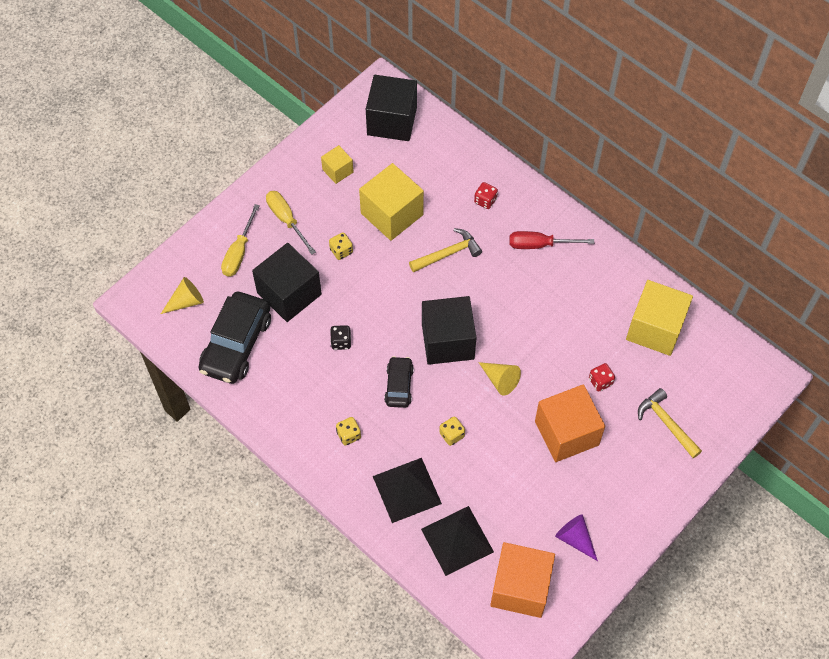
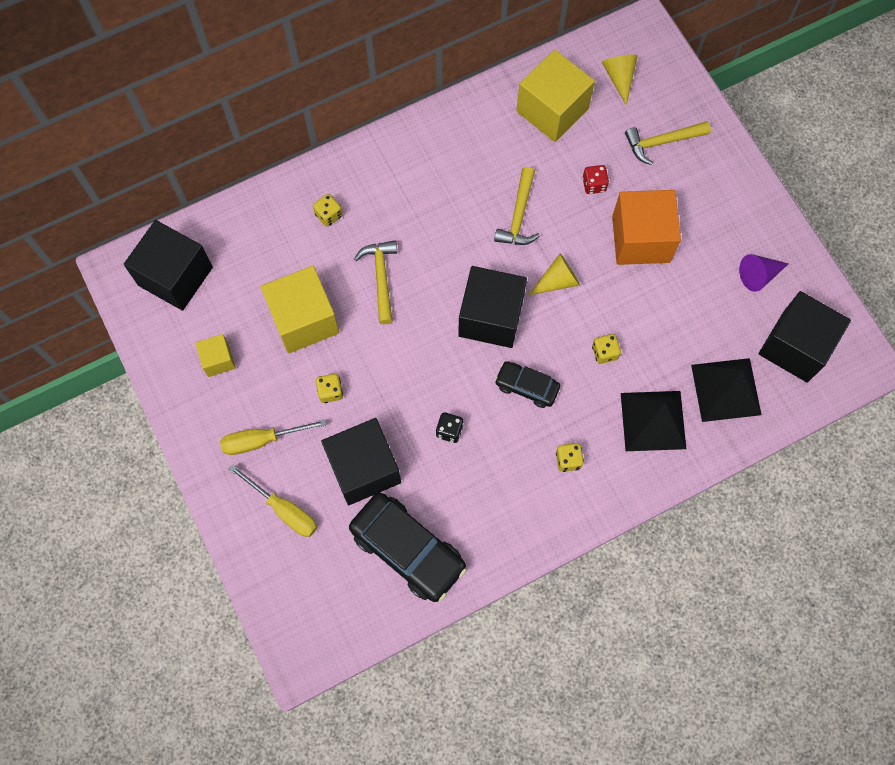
camera: 70 degrees left, 10 degrees up
yellow cone [161,277,204,314] -> yellow cone moved to [602,54,638,106]
red dice [474,182,498,209] -> yellow dice [313,194,343,227]
orange cube [490,542,555,618] -> black cube [759,291,851,383]
red screwdriver [509,231,594,249] -> none
none -> yellow hammer [494,167,540,245]

